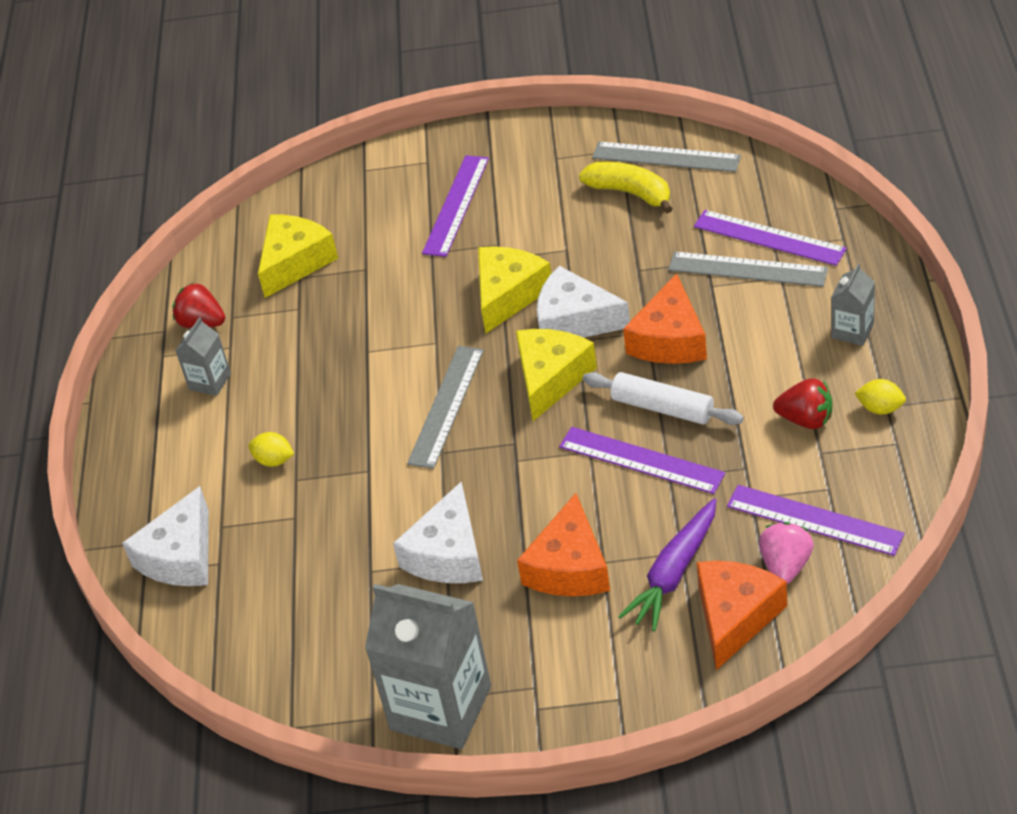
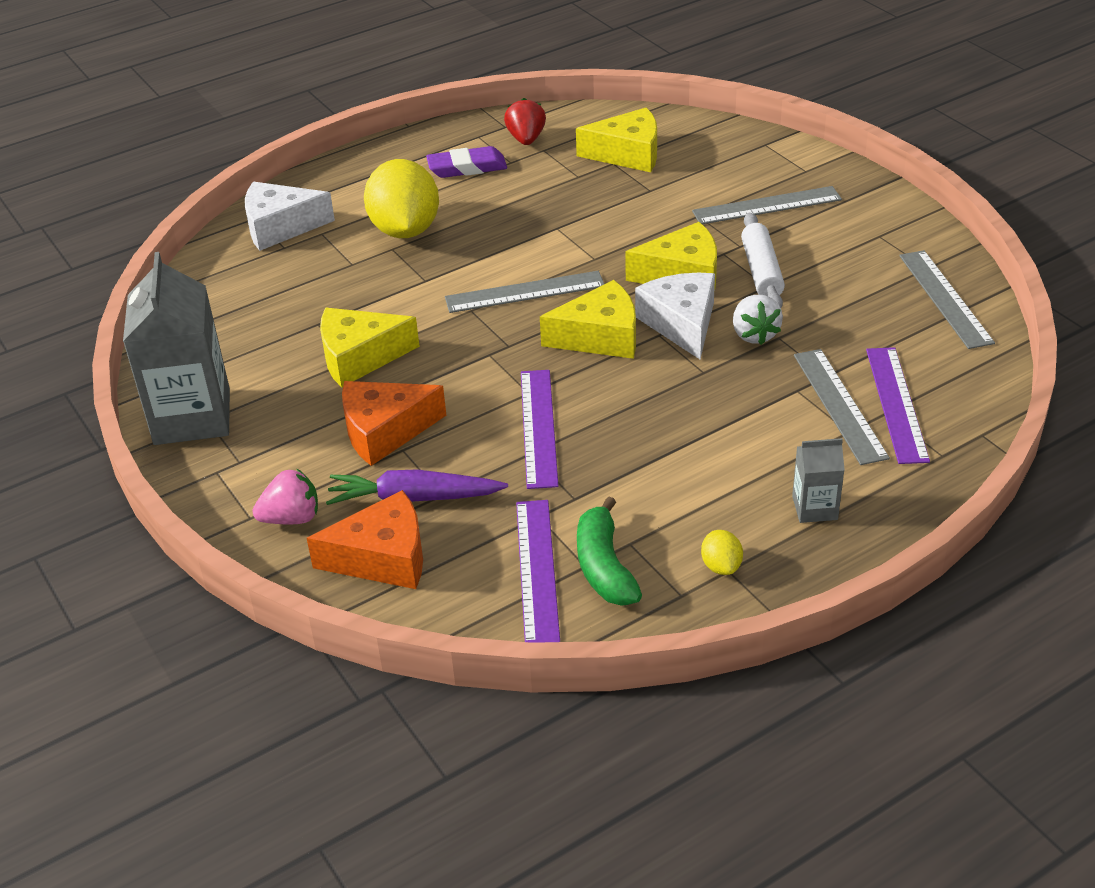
camera: 55 degrees right, 5 degrees down
grey carton [175,317,231,396] -> purple eraser [426,146,507,178]
yellow lemon [248,432,294,467] -> yellow lemon [364,159,439,238], size x2.37
white cheese [393,481,483,583] -> yellow cheese [320,308,420,387]
purple ruler [422,155,489,257] -> grey ruler [692,186,842,224]
yellow banana [579,161,673,214] -> none
white rolling pin [583,372,744,425] -> white rolling pin moved to [741,213,785,308]
orange cheese [623,273,707,364] -> none
pink strawberry [759,522,814,584] -> pink strawberry moved to [252,468,318,524]
red strawberry [773,378,832,429] -> none
none -> green banana [577,496,642,606]
none -> white strawberry [733,295,783,345]

